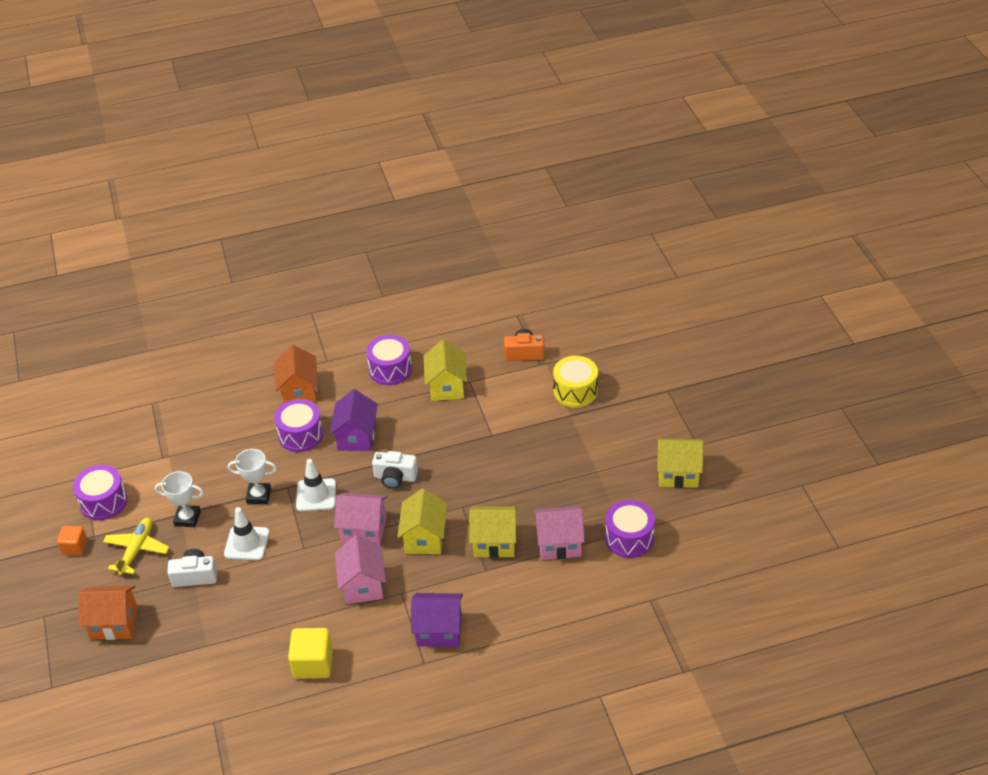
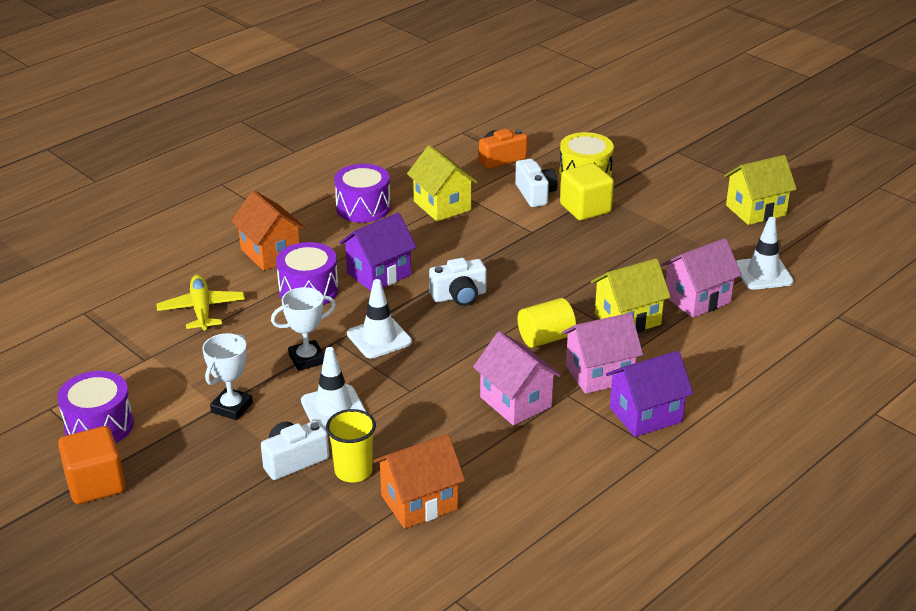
camera: 30 degrees left, 10 degrees down
orange cube [57,526,87,555] -> orange cube [58,426,125,504], size x1.60
orange house [78,586,138,640] -> orange house moved to [373,434,465,529]
yellow plane [103,517,170,575] -> yellow plane moved to [156,275,245,331]
white trophy [155,471,204,527] -> white trophy turned 45 degrees counterclockwise [202,333,253,420]
yellow cube [288,628,333,679] -> yellow cube moved to [560,163,614,220]
purple house [330,389,378,451] -> purple house turned 75 degrees clockwise [339,213,417,291]
pink house [334,492,388,545] -> pink house moved to [562,313,643,394]
yellow house [398,488,447,554] -> yellow cylinder [518,298,576,348]
purple drum [605,500,655,558] -> white traffic cone [736,217,794,290]
none -> yellow cup [326,409,376,483]
none -> white camera [515,159,558,207]

